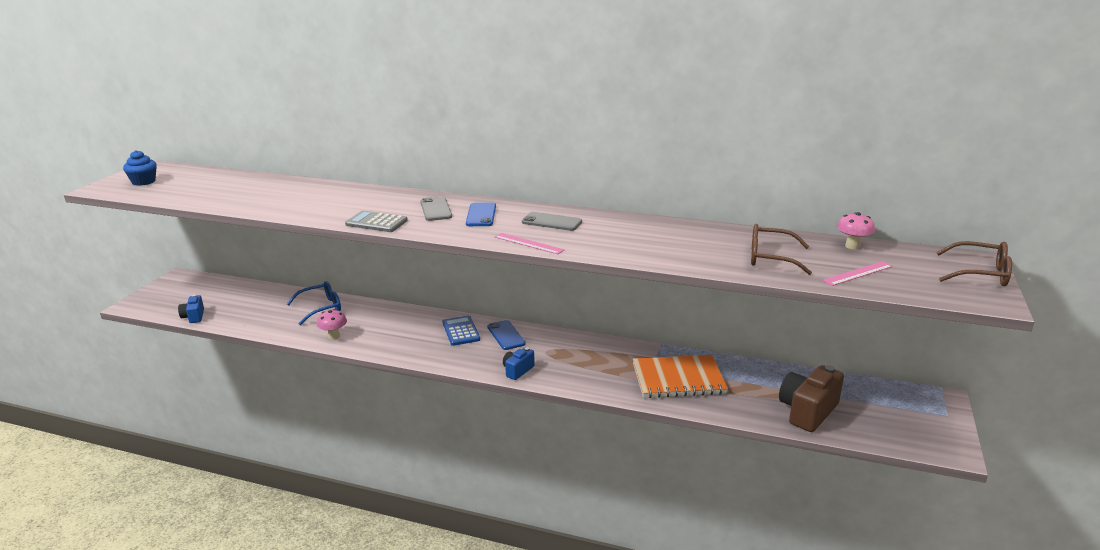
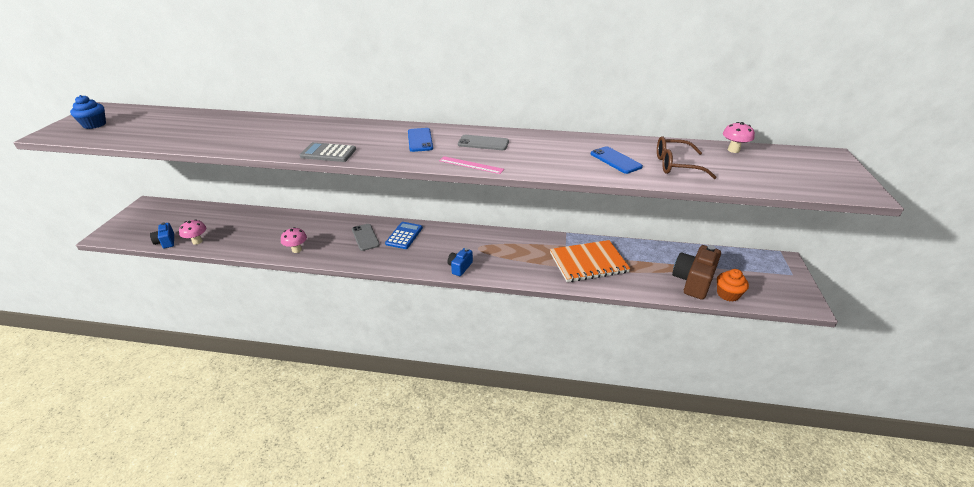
camera: 10 degrees left, 10 degrees up
blue glasses [287,281,341,325] -> none
grey phone [420,197,452,221] -> grey phone moved to [352,224,380,251]
blue calculator [442,316,480,346] -> blue calculator turned 45 degrees clockwise [385,222,423,249]
blue phone [487,320,526,350] -> blue phone moved to [591,146,643,174]
pink ruler [822,261,893,286] -> none
brown glasses [936,241,1012,286] -> none
none -> pink mushroom [179,219,206,245]
none -> orange cupcake [717,269,749,302]

